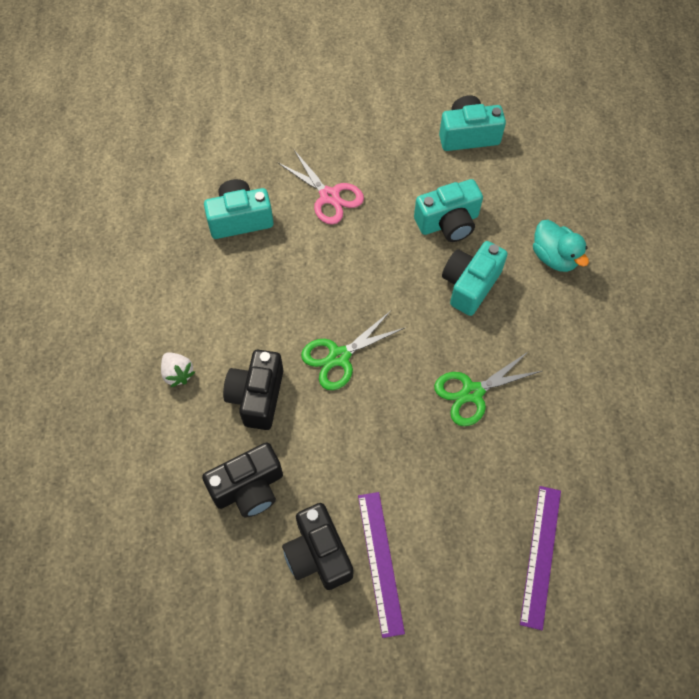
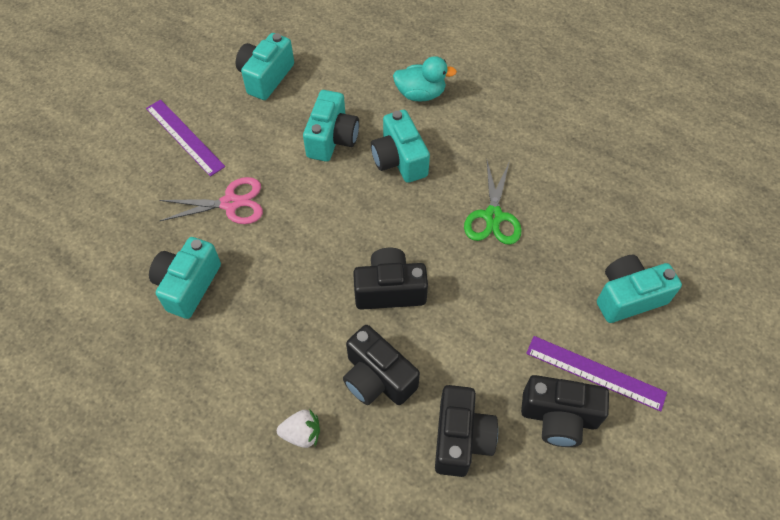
camera: 55 degrees left, 5 degrees down
green scissors [301,311,406,390] -> black camera [353,248,428,310]
purple ruler [520,486,561,630] -> purple ruler moved to [146,99,225,177]
none -> turquoise camera [597,255,682,323]

